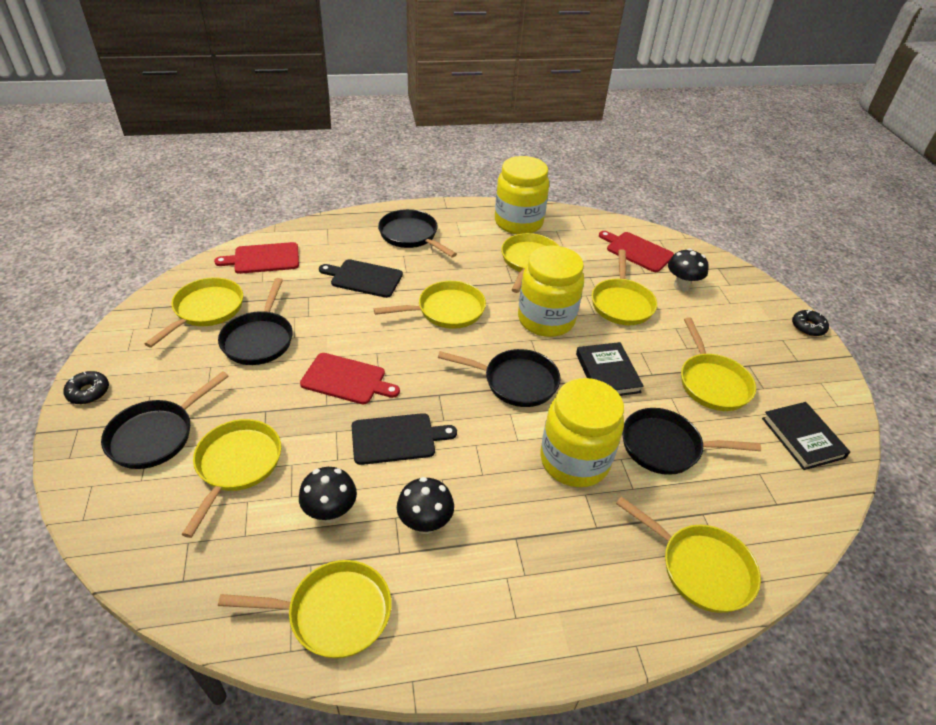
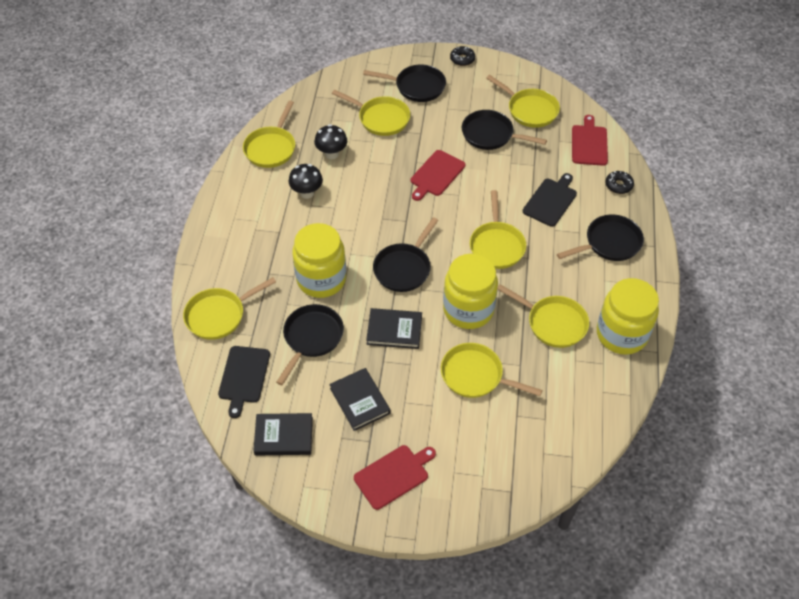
camera: 110 degrees right, 10 degrees up
black pan [101,371,229,469] -> black pan turned 135 degrees clockwise [363,64,446,102]
black cutting board [352,413,457,465] -> black cutting board moved to [218,346,270,418]
red cutting board [599,231,674,272] -> red cutting board moved to [354,445,436,510]
black mushroom [668,249,709,291] -> none
yellow pan [681,317,756,411] -> black book [329,368,391,431]
black donut [792,309,829,336] -> black donut moved to [605,171,634,194]

